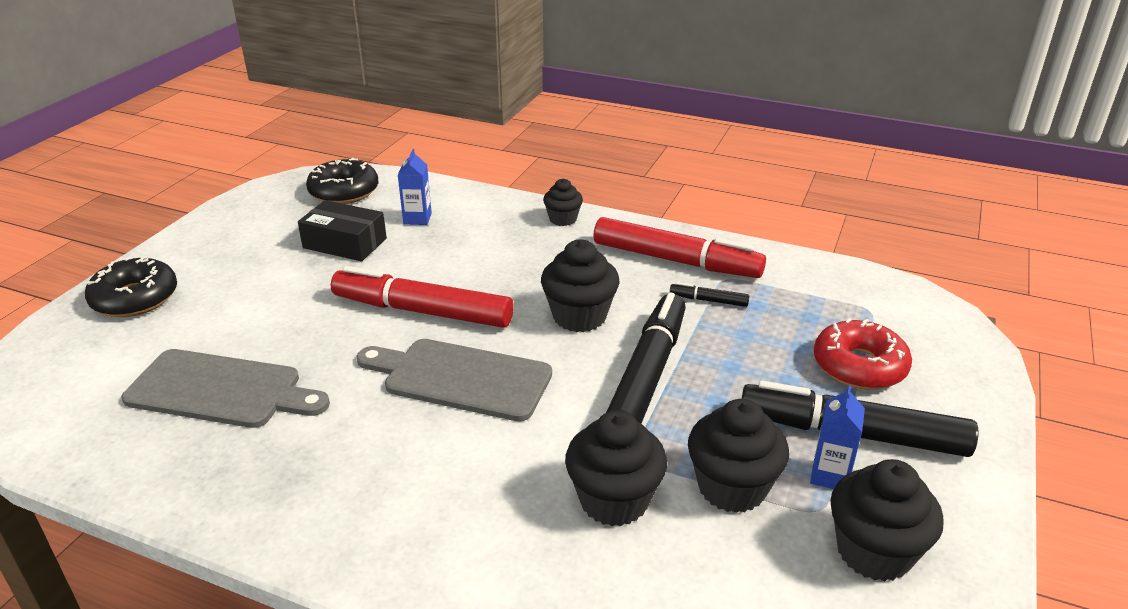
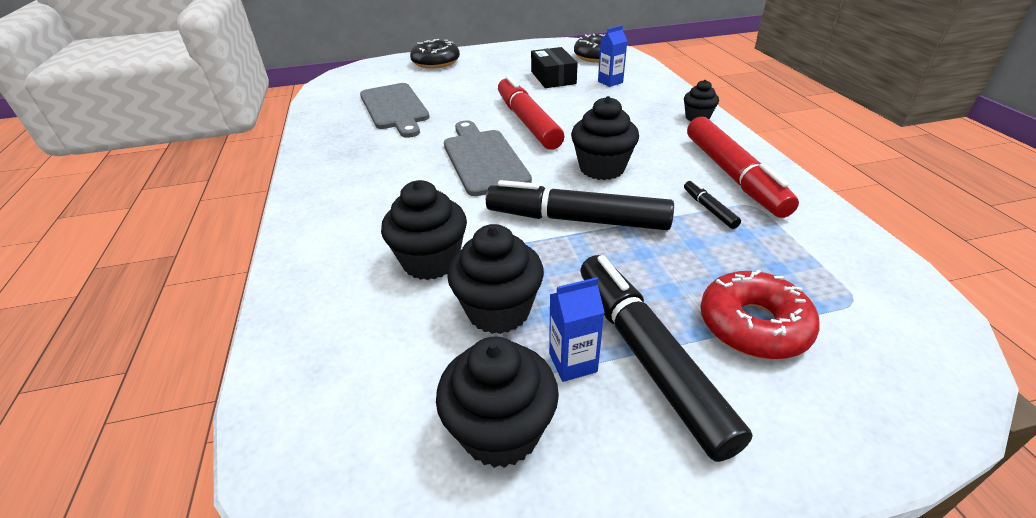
camera: 55 degrees right, 5 degrees up
black marker [606,292,686,424] -> black marker turned 150 degrees counterclockwise [486,180,674,230]

